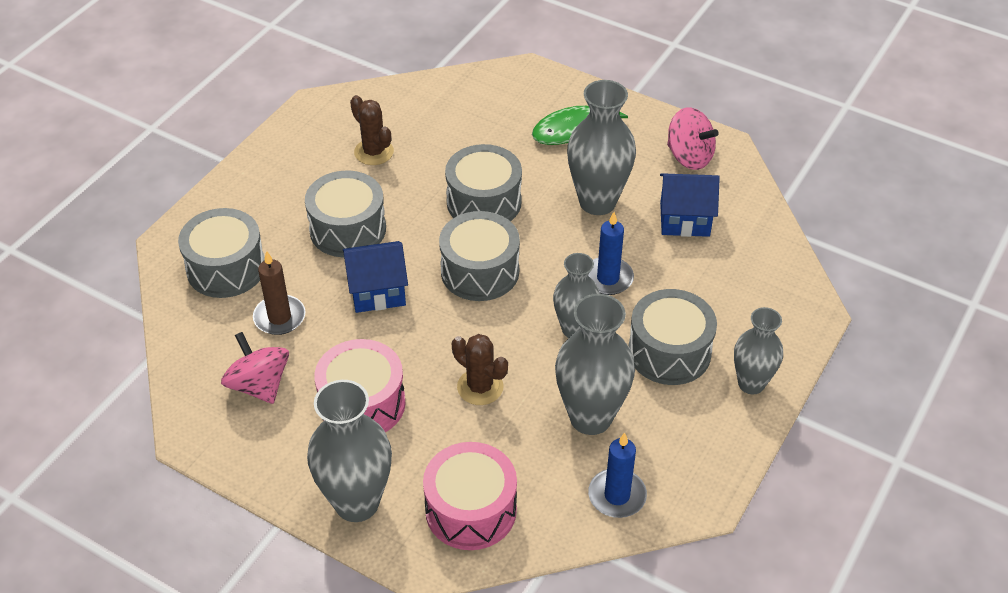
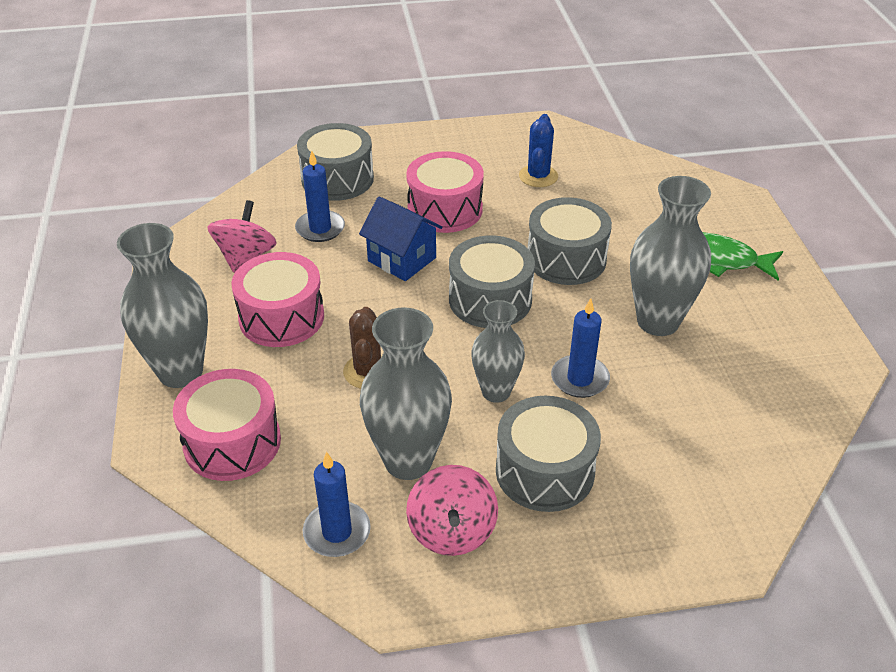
camera: 50 degrees right, 5 degrees down
brown candle [253,251,305,335] -> blue candle [295,151,345,242]
grey drum [305,171,386,257] -> pink drum [406,151,484,233]
brown cactus [350,95,394,165] -> blue cactus [519,114,558,187]
blue house [660,173,720,237] -> none
pink spinning top [667,107,719,170] -> pink spinning top moved to [406,465,498,556]
grey vase [734,307,783,395] -> none

